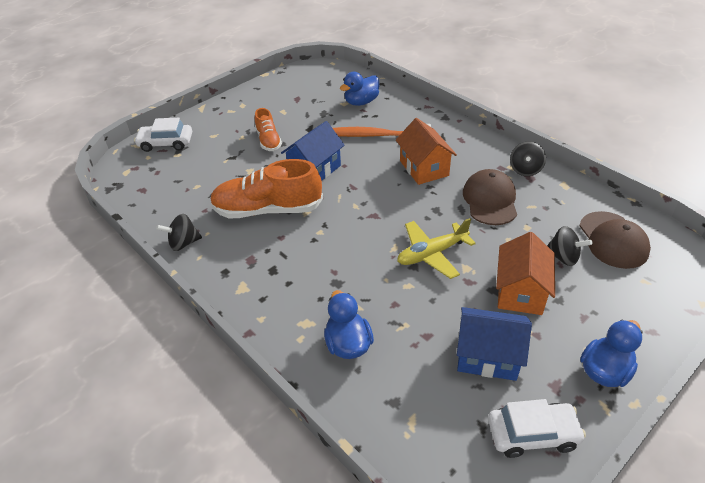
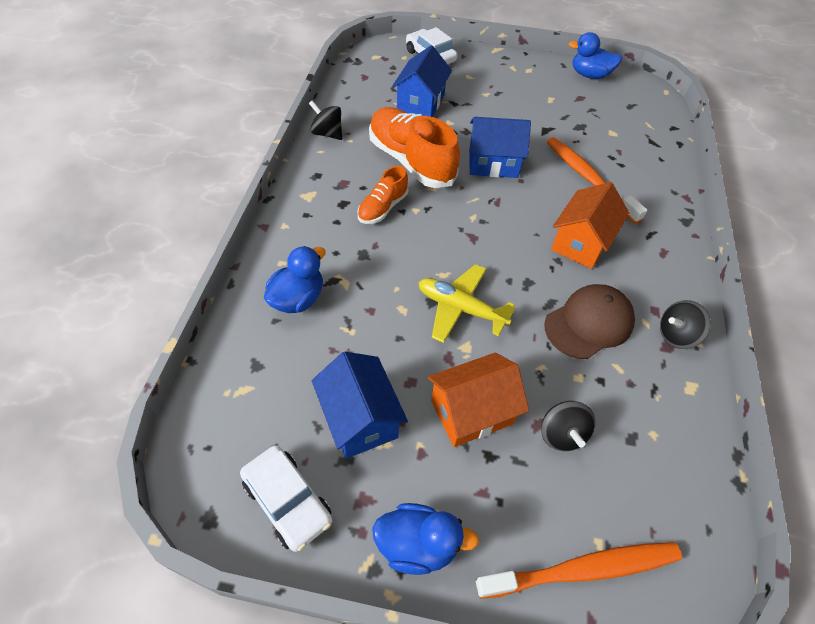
camera: 50 degrees right, 10 degrees up
orange shoe [255,108,282,151] -> orange shoe moved to [357,166,409,224]
blue duck [340,72,380,106] -> blue duck moved to [568,32,622,79]
brown cap [579,211,651,269] -> none
none -> blue house [392,45,452,117]
none -> orange toothbrush [476,542,682,599]

